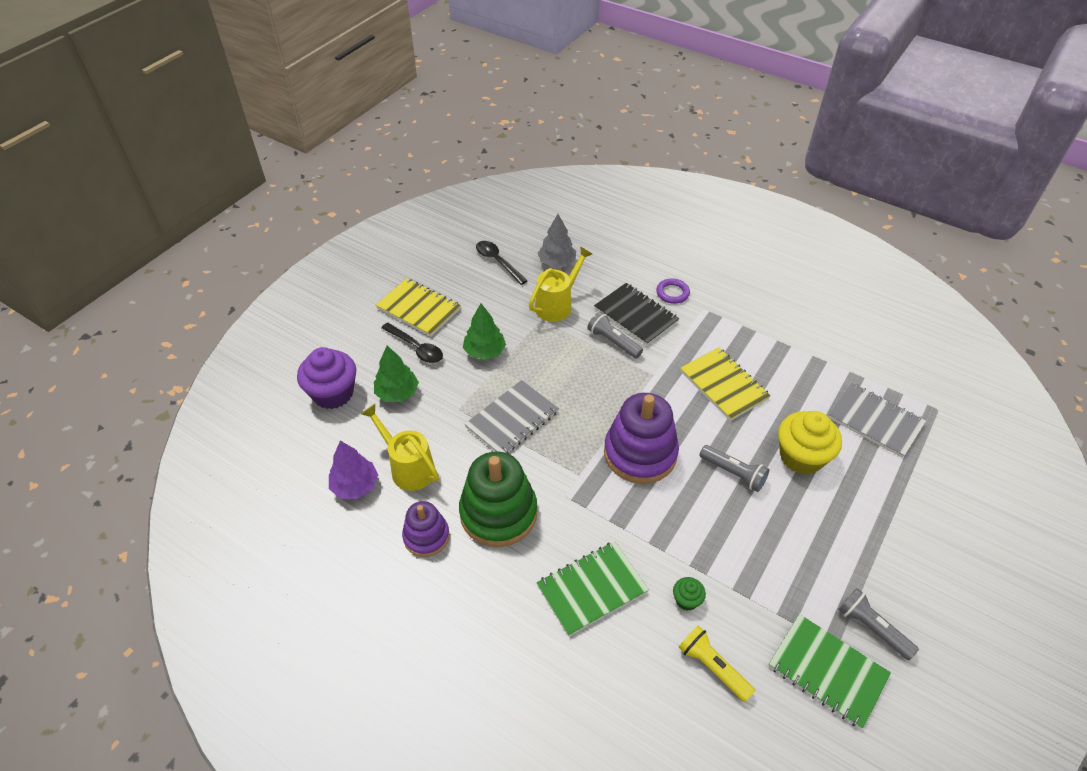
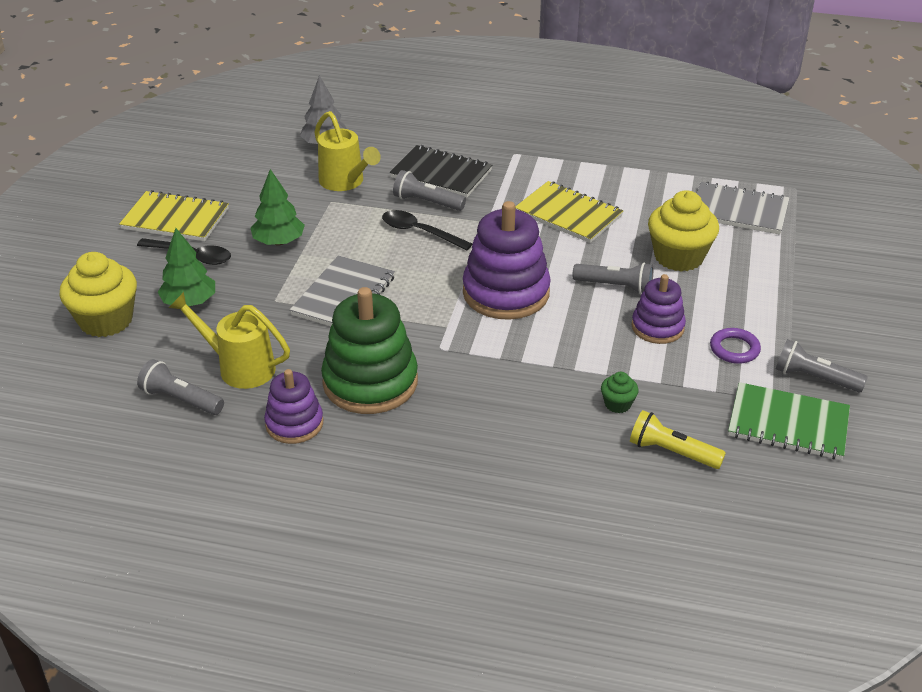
camera: 20 degrees left, 10 degrees down
purple cupcake [297,347,356,409] -> yellow cupcake [60,252,137,337]
purple tree [329,441,378,499] -> grey flashlight [137,359,224,415]
black spoon [476,241,528,285] -> black spoon moved to [382,210,472,251]
yellow watering can [529,246,592,322] -> yellow watering can turned 120 degrees clockwise [314,111,381,191]
green notebook [537,541,649,636] -> none
purple ring [656,278,690,304] -> purple ring moved to [710,328,761,364]
none -> purple stacking toy [632,274,686,344]

